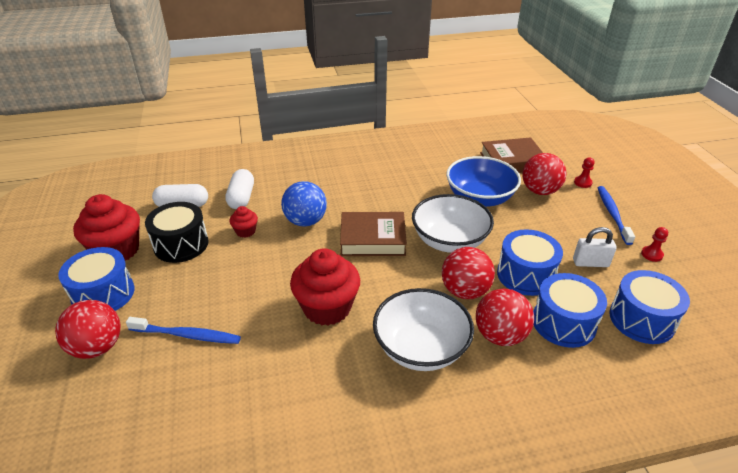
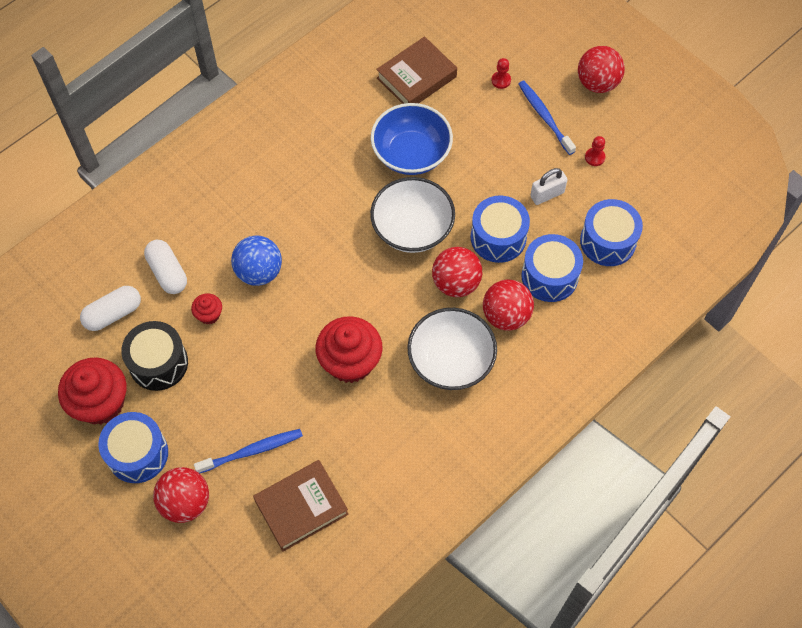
camera: 30 degrees left, 25 degrees up
brown book [340,212,407,256] -> brown book moved to [253,460,349,552]
red ball [522,153,567,195] -> red ball moved to [578,46,625,93]

